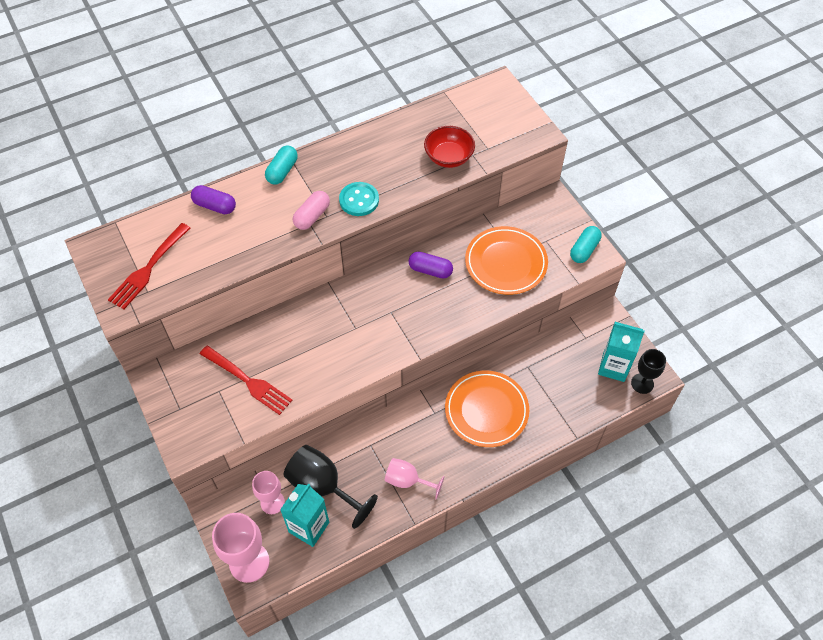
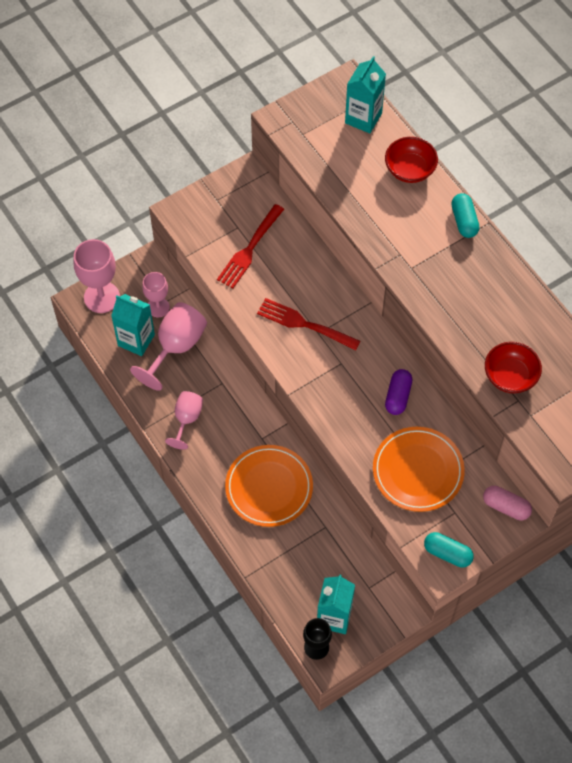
camera: 85 degrees right, 5 degrees up
red fork [108,223,190,309] -> red fork moved to [257,298,361,351]
purple capsule [191,185,236,214] -> red bowl [385,137,438,183]
turquoise capsule [265,146,298,184] -> turquoise capsule turned 60 degrees clockwise [451,193,479,238]
black goblet [283,445,378,529] -> pink goblet [130,302,207,391]
pink capsule [293,191,330,230] -> pink capsule moved to [483,486,532,520]
turquoise button [339,182,379,216] -> none
none -> turquoise carton [345,56,386,133]

